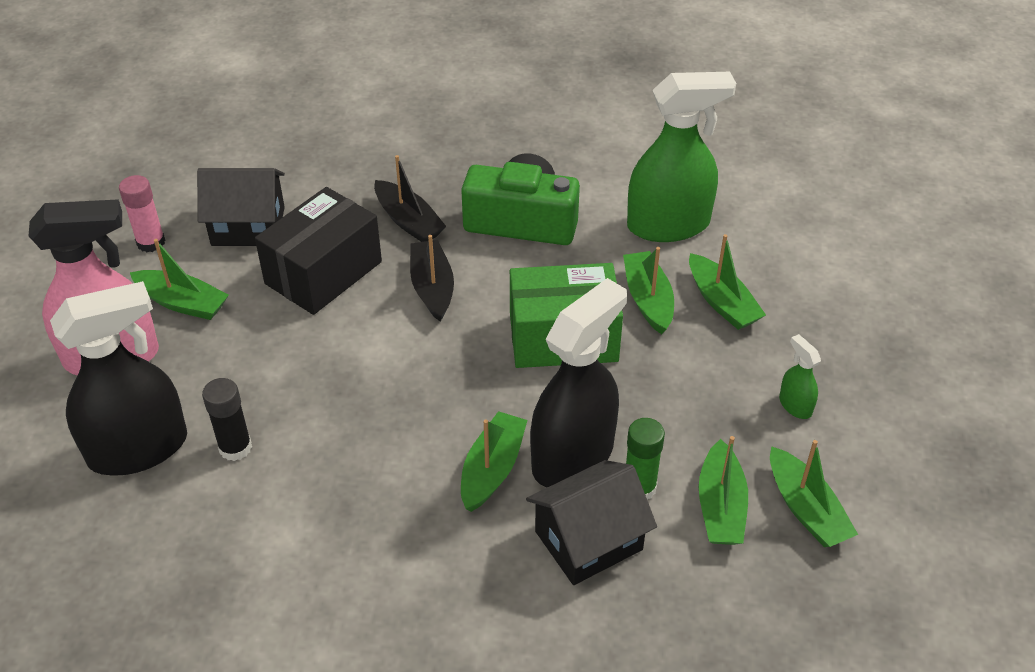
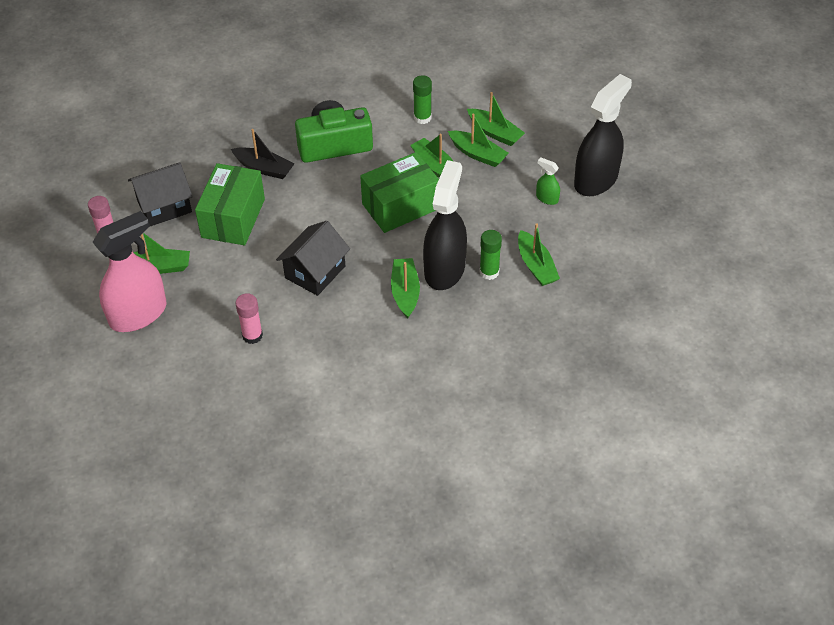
camera: 25 degrees left, 5 degrees up
black spray bottle [50,281,187,475] -> black spray bottle moved to [574,74,632,196]
black glue stick [202,378,252,461] -> pink glue stick [235,293,263,344]
black box [255,187,382,315] -> green box [195,163,265,245]
black boat [410,235,454,322] -> none
black house [526,460,657,585] -> black house moved to [276,221,350,296]
green spray bottle [627,72,736,242] -> green glue stick [413,75,432,124]
green boat [770,440,858,547] -> green boat moved to [467,92,525,146]

